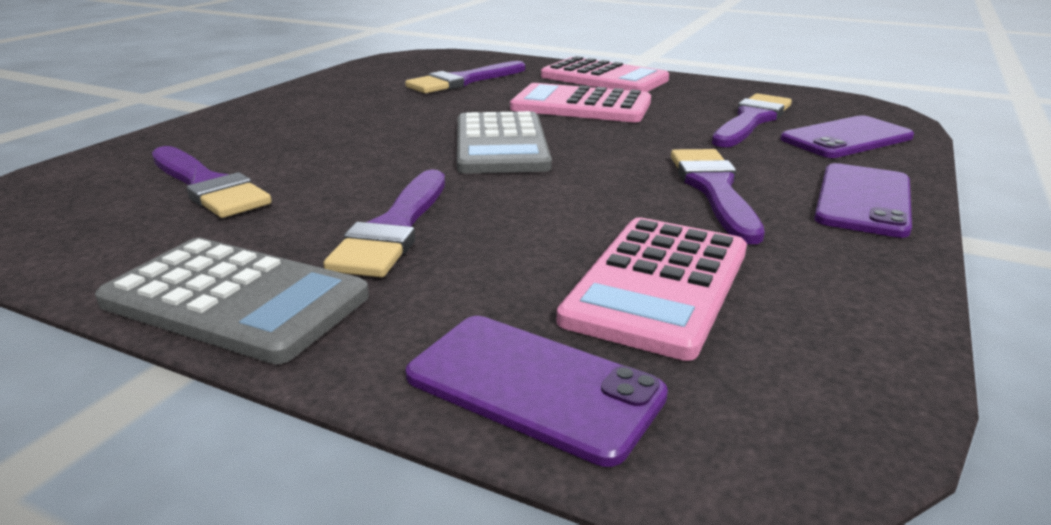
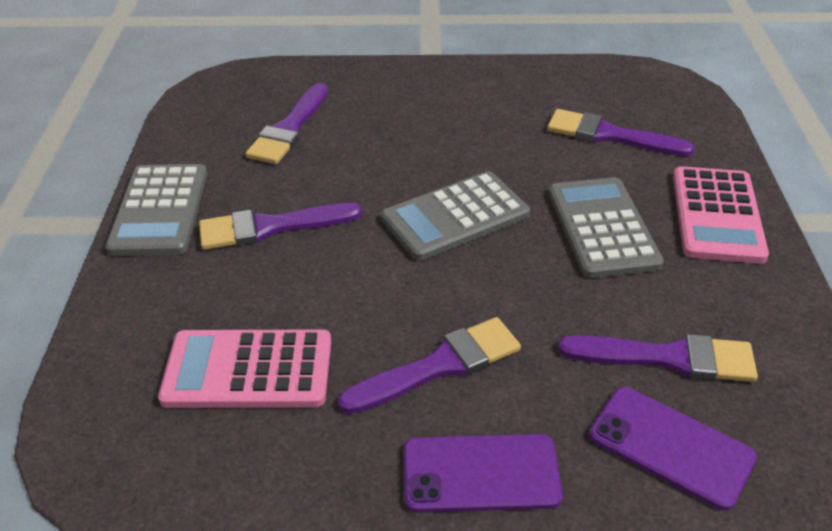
camera: 65 degrees right, 15 degrees up
purple phone [406,316,668,467] -> none
pink calculator [510,83,651,122] -> grey calculator [549,177,664,278]

